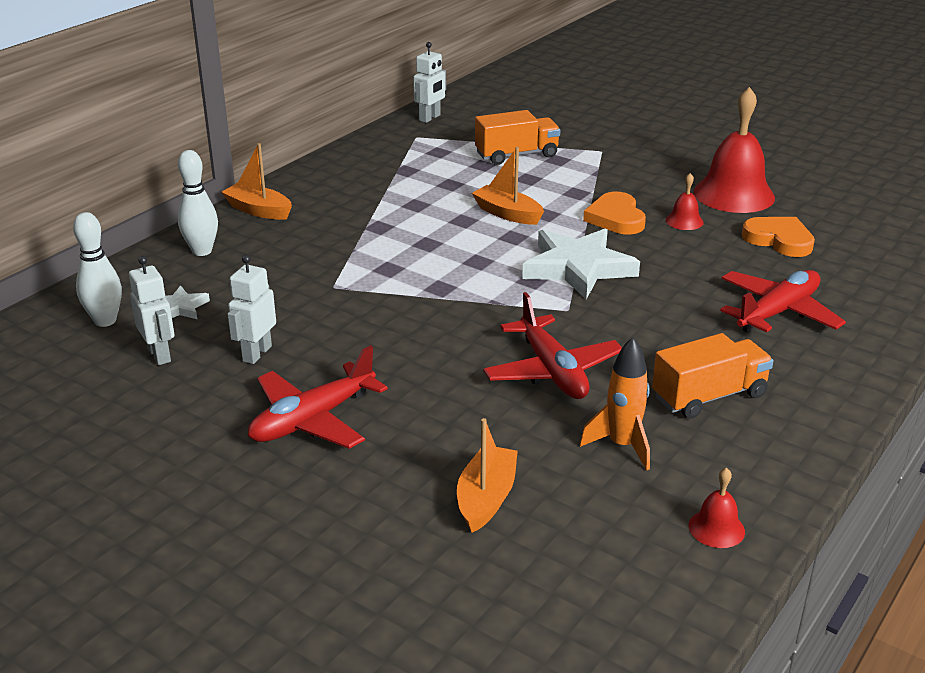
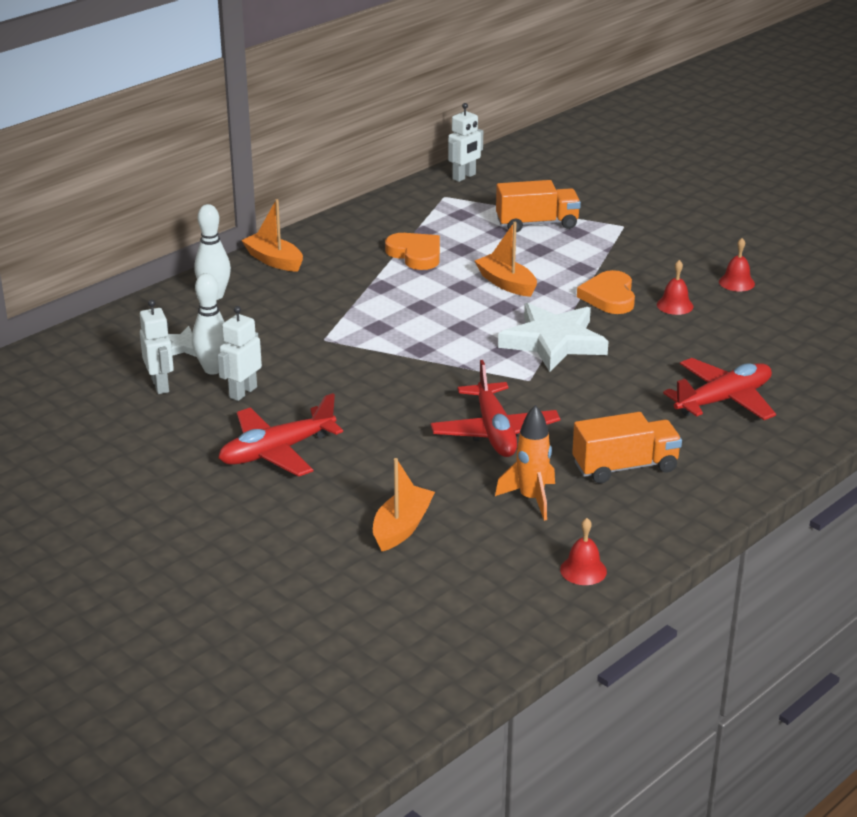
camera: 10 degrees right, 0 degrees up
white bowling pin [73,212,122,327] -> white bowling pin moved to [192,273,225,374]
red bell [694,87,775,213] -> red bell [719,238,755,292], size x0.45
orange heart [742,217,815,257] -> orange heart moved to [385,233,440,270]

